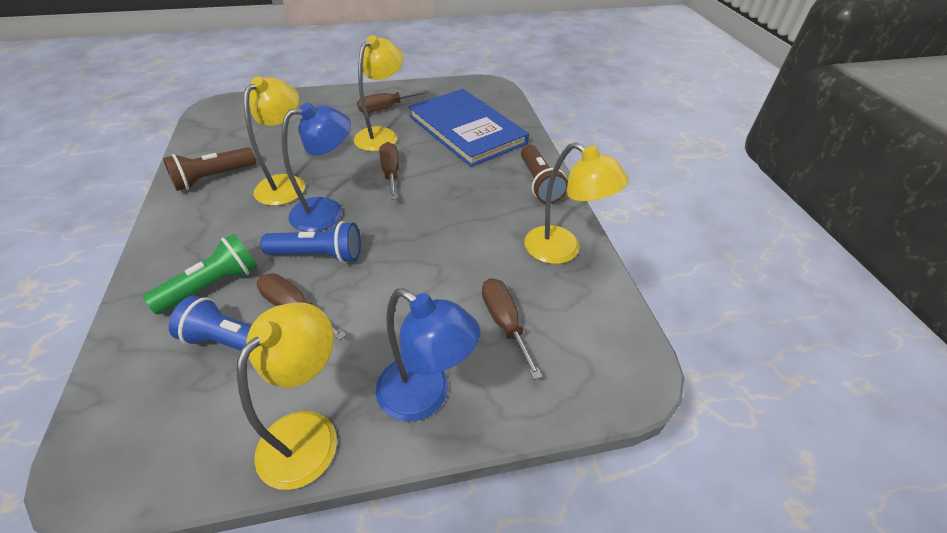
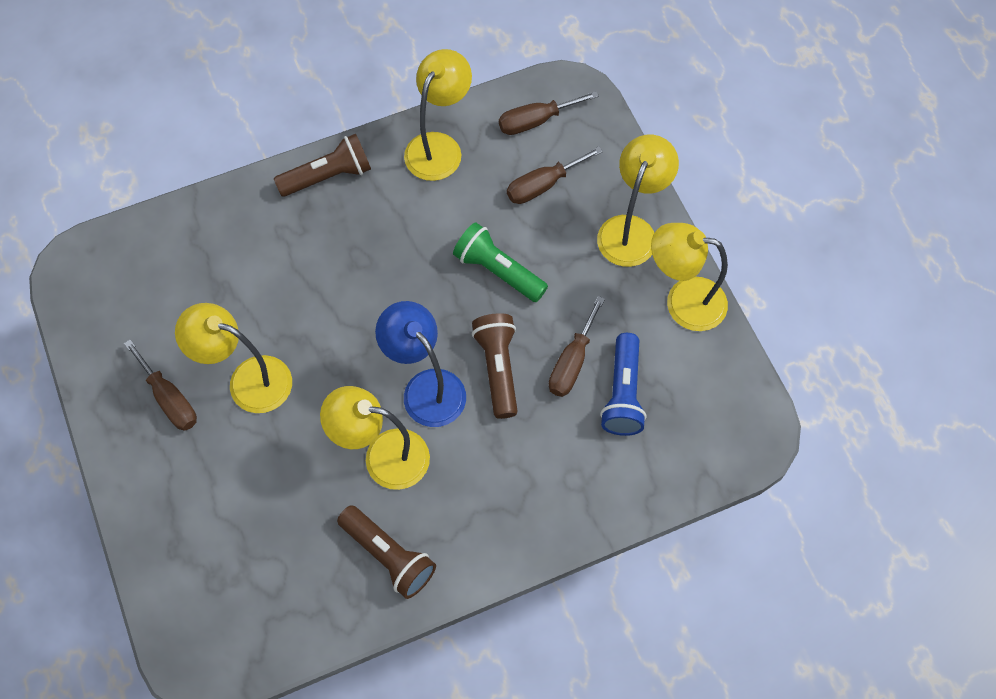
camera: 100 degrees left, 20 degrees up
green flashlight [143,234,258,315] -> green flashlight moved to [453,222,548,302]
blue flashlight [260,221,361,263] -> brown flashlight [472,313,518,419]
blue lamp [376,288,481,422] -> yellow lamp [597,135,679,267]
brown screwdriver [379,142,399,200] -> brown screwdriver moved to [499,91,599,135]
blue book [408,89,529,167] -> none

